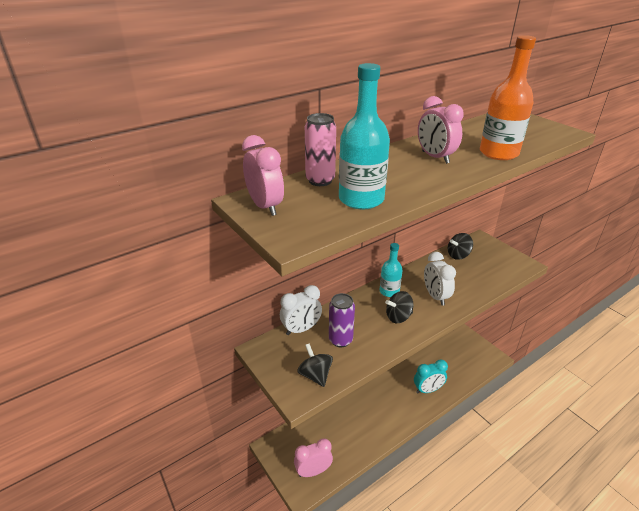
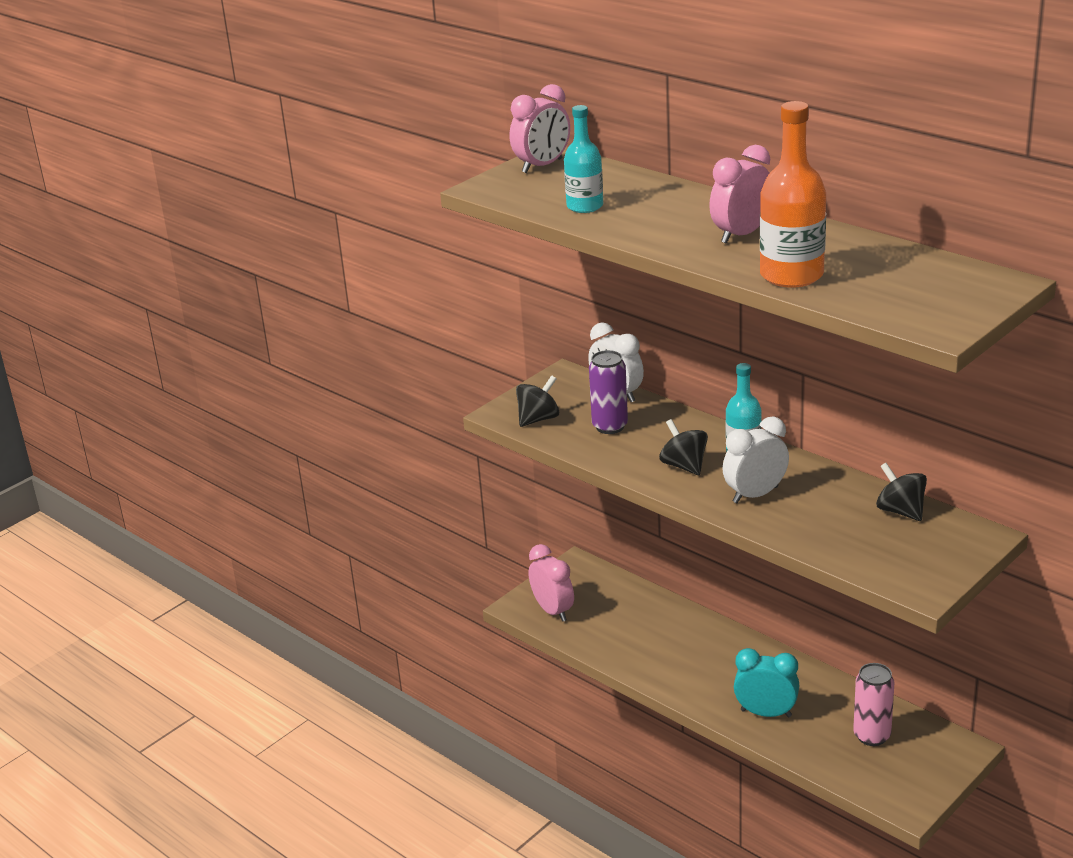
camera: 80 degrees right, 5 degrees down
pink can [305,113,336,186] -> pink can moved to [853,663,894,746]
turquoise bottle [339,63,390,210] -> turquoise bottle [564,105,603,213], size x0.65
turquoise clock [414,359,448,393] -> turquoise clock turned 135 degrees clockwise [734,648,800,718]

